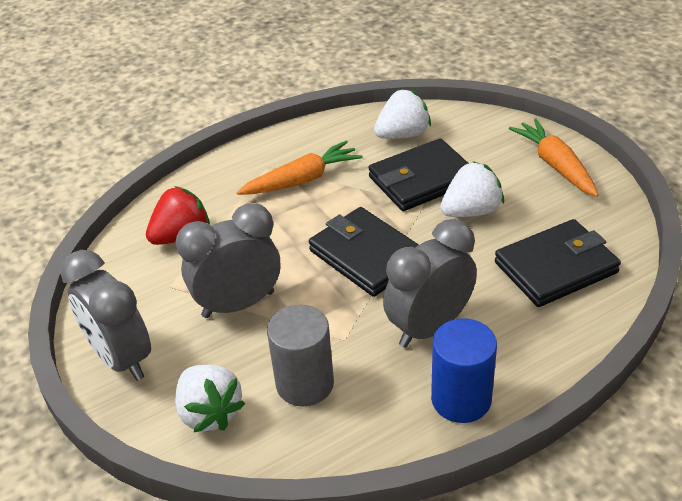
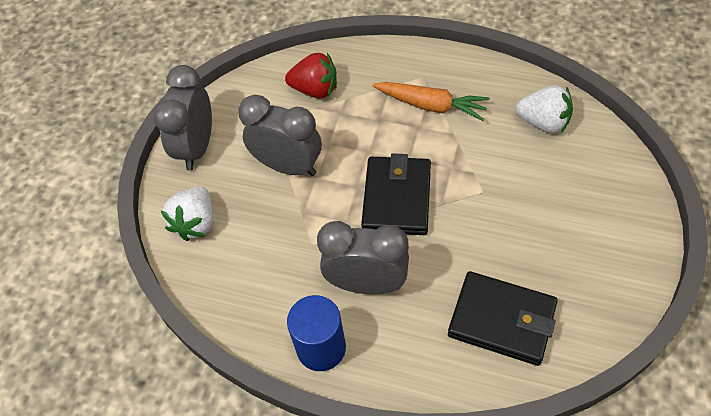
camera: 50 degrees right, 15 degrees up
grey cylinder [267,305,334,406] -> none
black wallet [368,138,469,211] -> none
white strawberry [440,161,504,217] -> none
orange carrot [509,119,599,197] -> none

